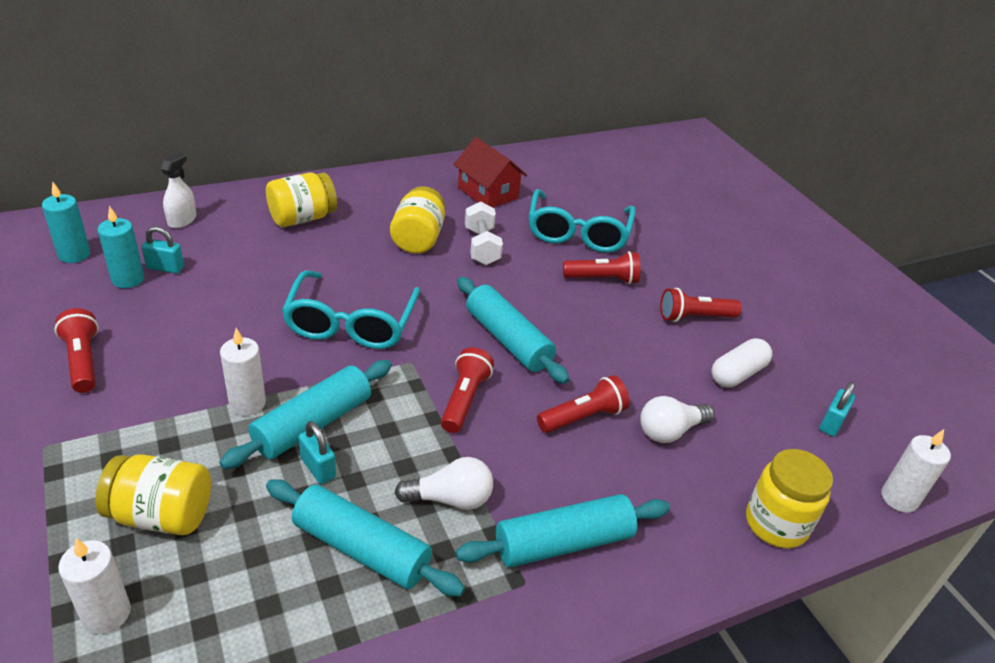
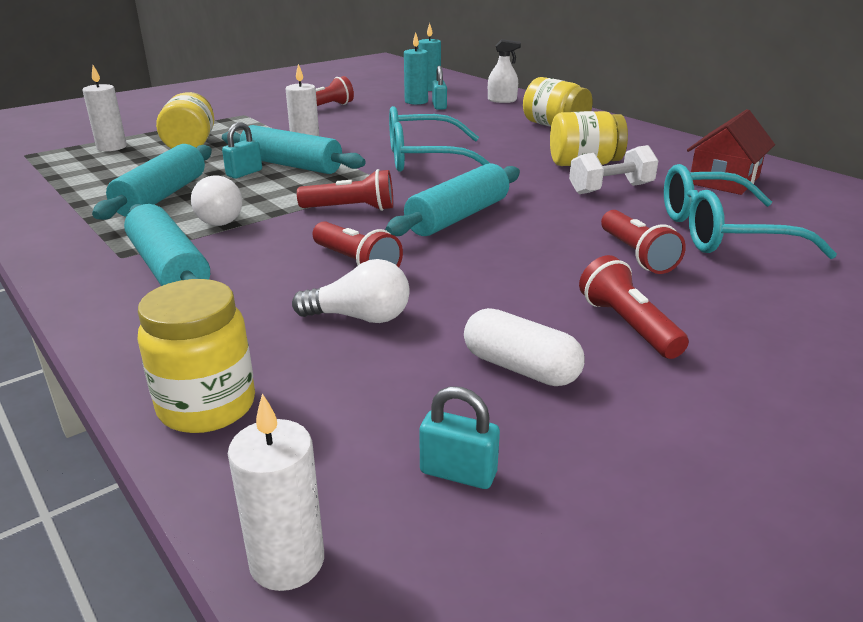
camera: 80 degrees right, 10 degrees down
white light bulb [640,396,715,443] -> white light bulb turned 135 degrees clockwise [292,259,410,323]

